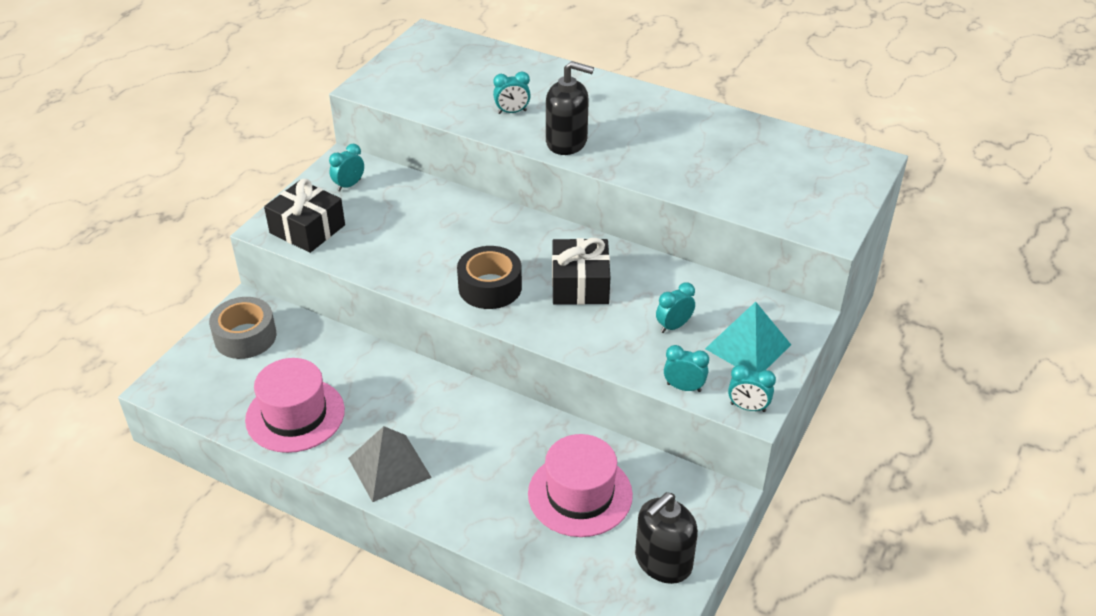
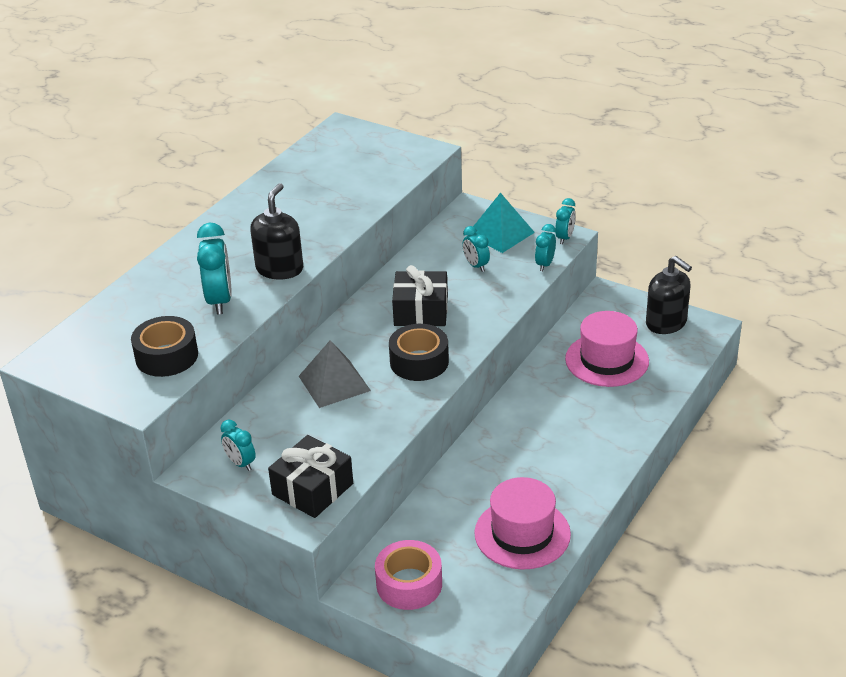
camera: 85 degrees left, 5 degrees down
grey tape [209,297,277,359] -> pink tape [375,540,442,610]
grey pyramid [348,426,432,502] -> grey pyramid moved to [299,340,371,408]
turquoise clock [493,72,531,114] -> turquoise clock [197,223,232,315], size x1.74
none -> black tape [131,316,198,377]

